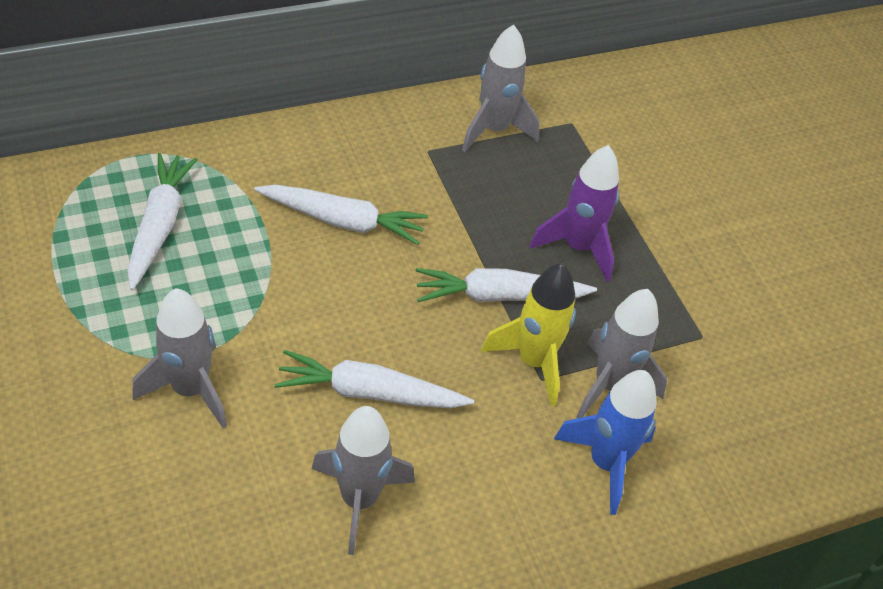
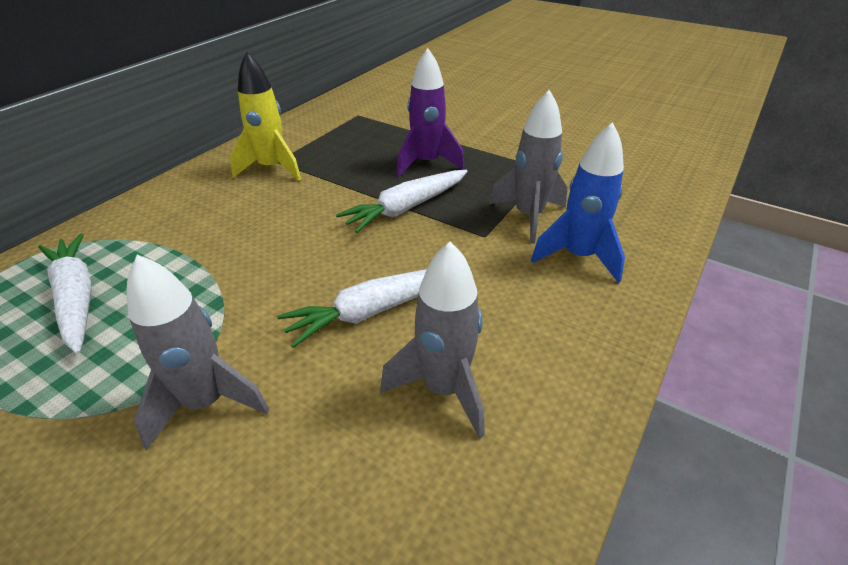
camera: 30 degrees left, 10 degrees down
white carrot [254,185,428,245] -> none
grey rocket [462,24,540,152] -> none
yellow rocket [481,263,576,406] -> yellow rocket moved to [230,52,301,181]

